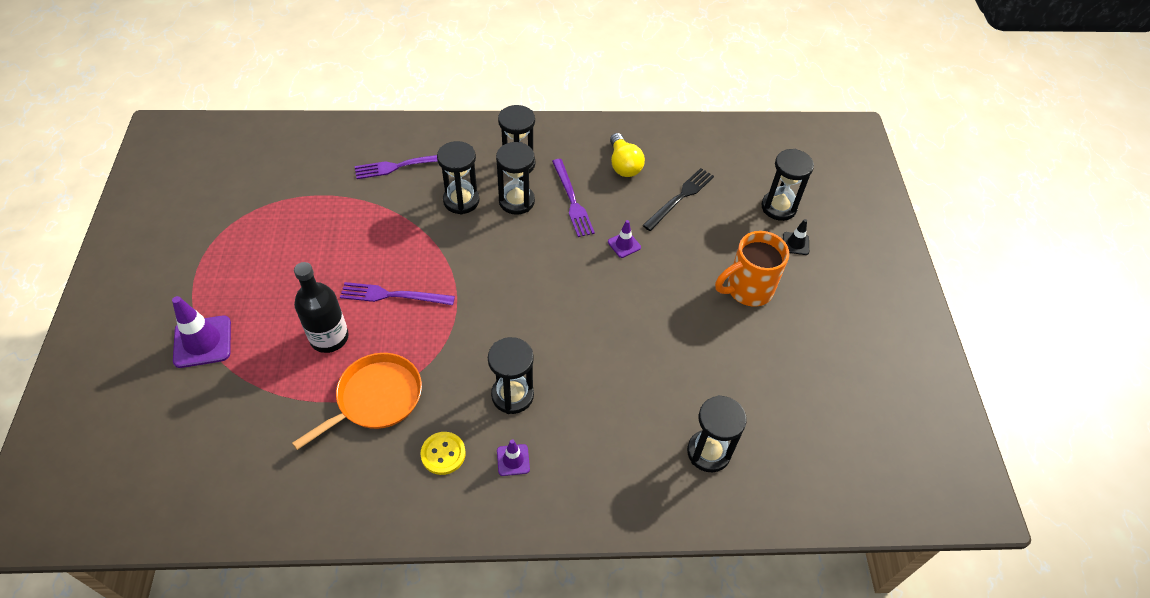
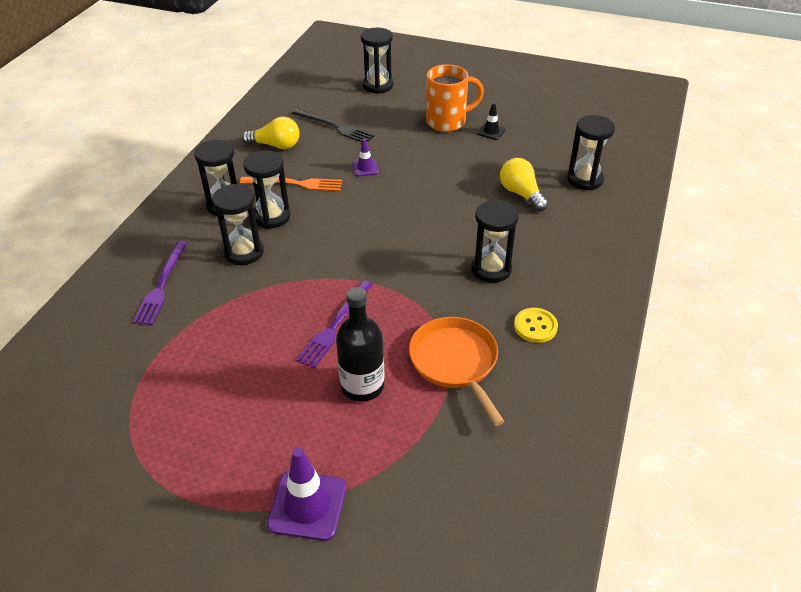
camera: 65 degrees left, 10 degrees down
purple traffic cone [497,439,530,476] -> none
purple fork [552,159,595,237] -> orange fork [240,177,342,191]
black fork [642,168,714,231] -> black fork turned 150 degrees clockwise [292,109,375,142]
orange mug [715,231,789,307] -> orange mug turned 105 degrees counterclockwise [426,64,484,132]
black traffic cone [783,219,809,255] -> black traffic cone moved to [477,103,506,140]
none -> yellow light bulb [500,158,548,211]

